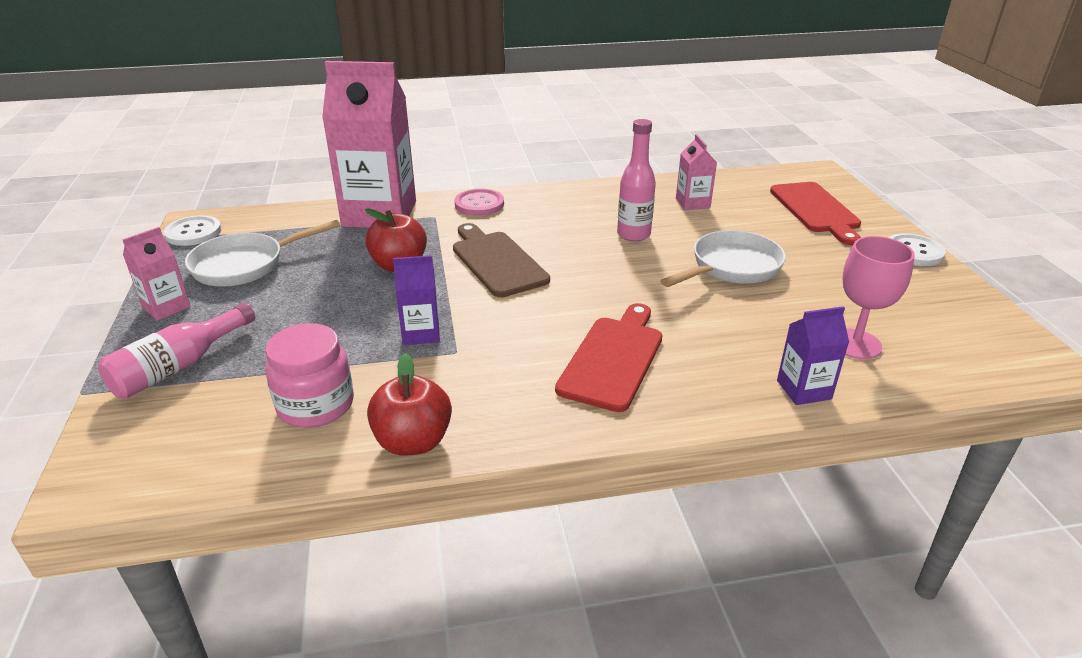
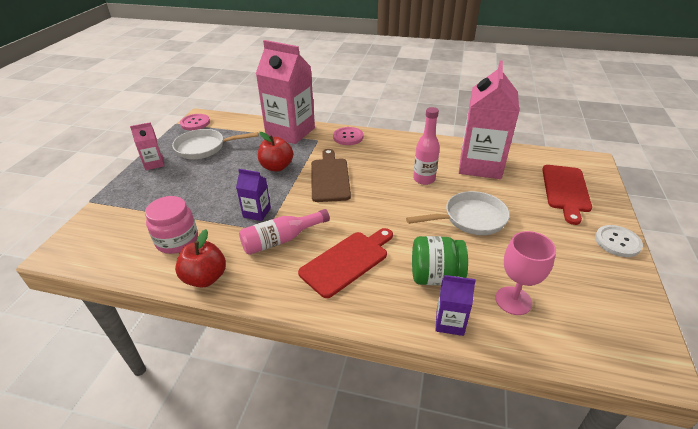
camera: 25 degrees right, 5 degrees up
pink bottle [98,303,255,399] -> pink bottle moved to [239,209,330,255]
white button [163,215,221,246] -> pink button [180,114,210,130]
pink carton [676,134,717,210] -> pink carton [459,61,519,179], size x2.19
none -> green jar [412,236,468,285]

